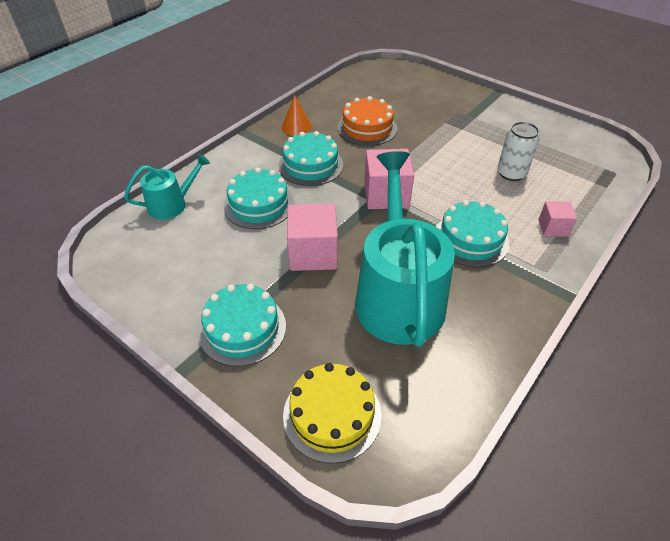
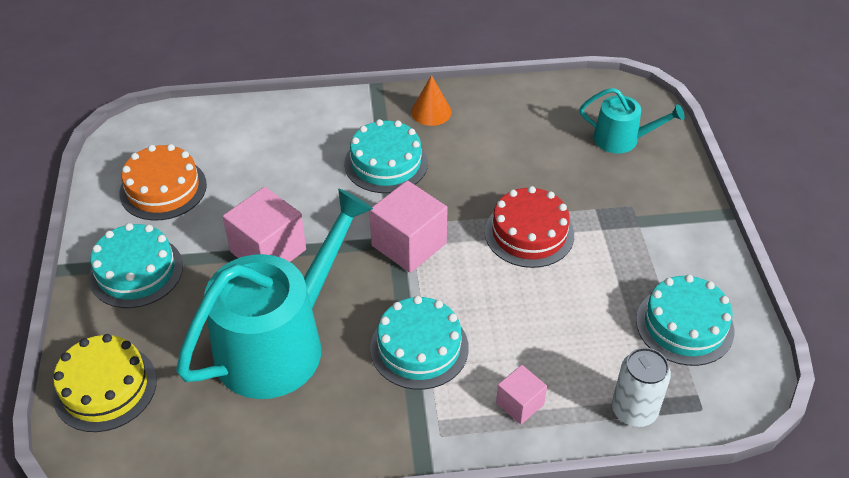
camera: 45 degrees right, 0 degrees up
turquoise watering can [124,154,210,220] -> turquoise watering can moved to [580,88,685,153]
turquoise cake [224,167,294,229] -> turquoise cake moved to [636,274,734,366]
orange cake [338,96,398,146] -> orange cake moved to [119,144,207,220]
white can [497,122,540,181] -> white can moved to [612,348,671,427]
none -> red cake [485,186,574,268]

